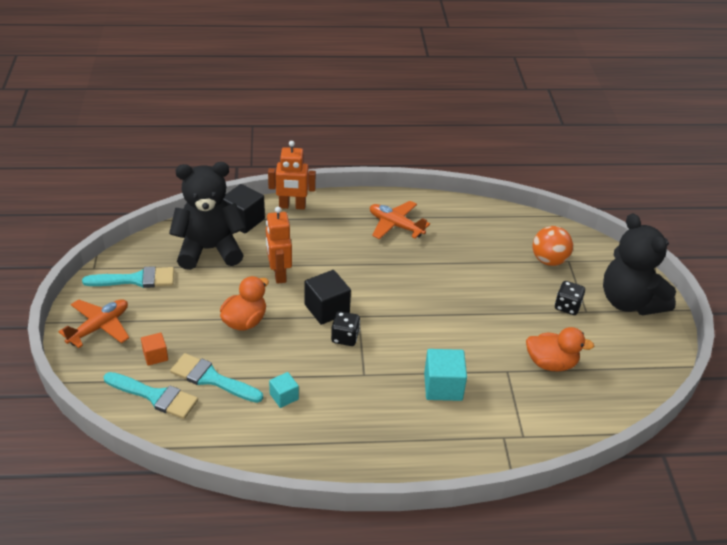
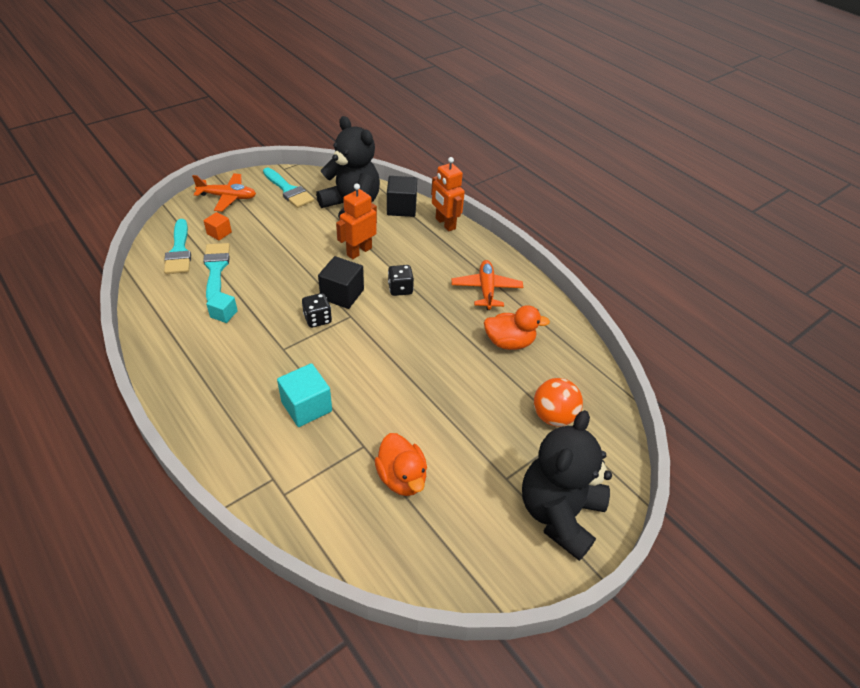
camera: 55 degrees right, 5 degrees up
orange duck [220,276,269,330] -> orange duck moved to [484,305,550,350]
black dice [555,281,585,315] -> black dice moved to [388,265,414,296]

